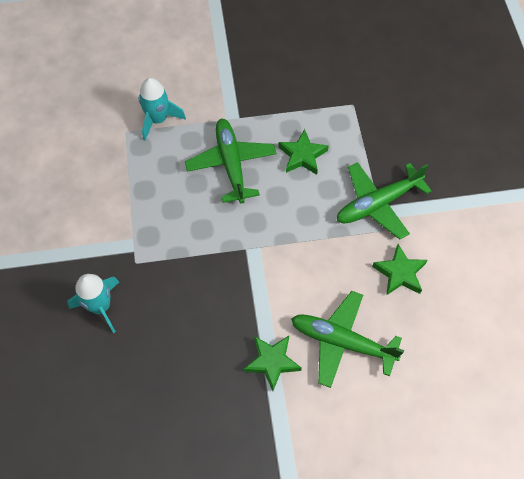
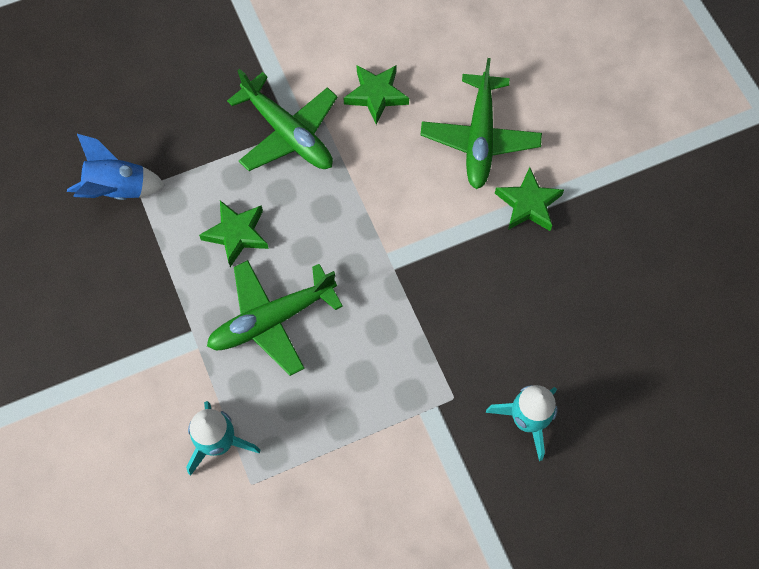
camera: 105 degrees left, 5 degrees up
none -> blue rocket [67,134,165,200]

